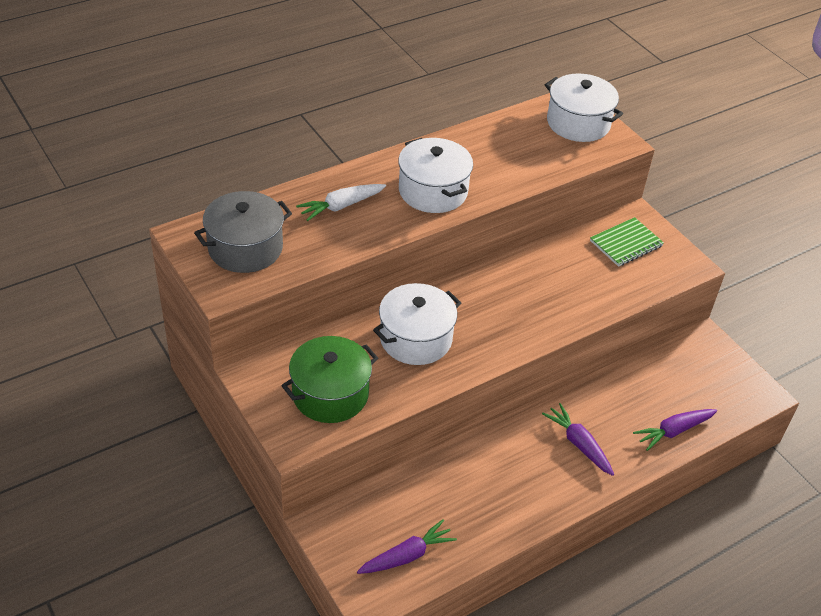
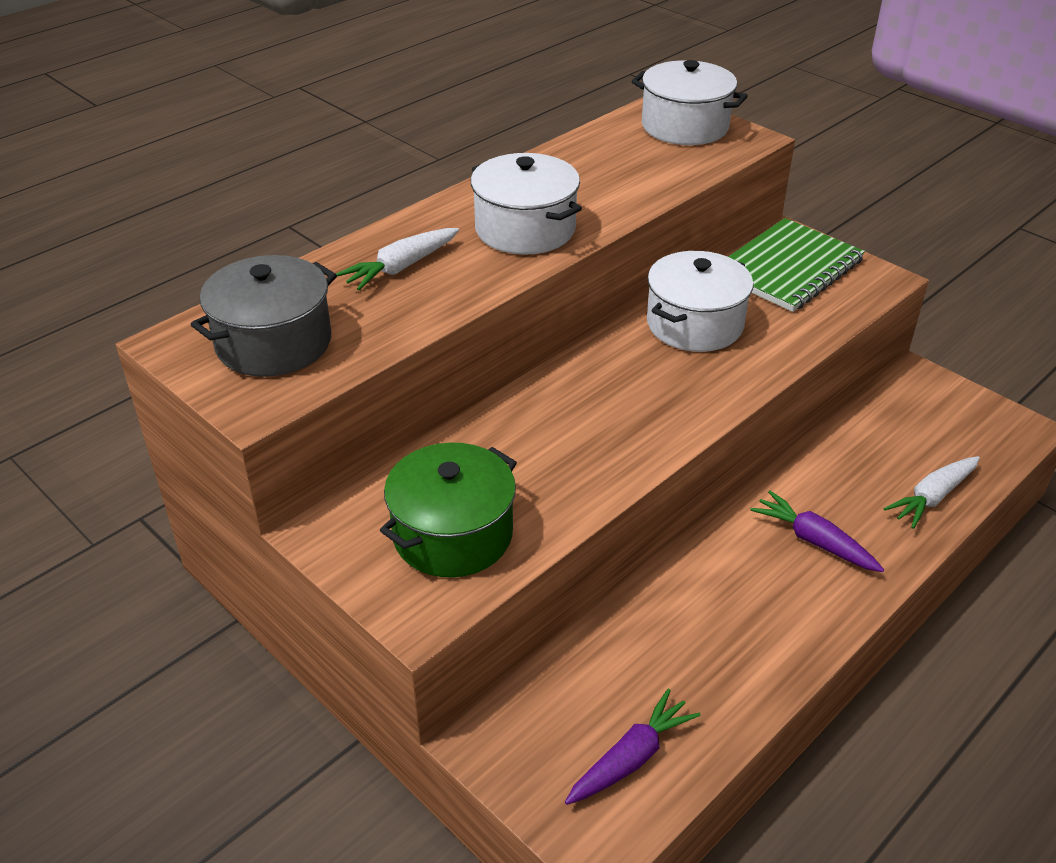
camera: 10 degrees left, 5 degrees down
white pot [373,283,461,365] -> white pot moved to [647,251,754,352]
green notebook [590,217,664,267] -> green notebook [728,218,865,312], size x1.56
purple carrot [633,409,717,451] -> white carrot [883,456,980,529]

